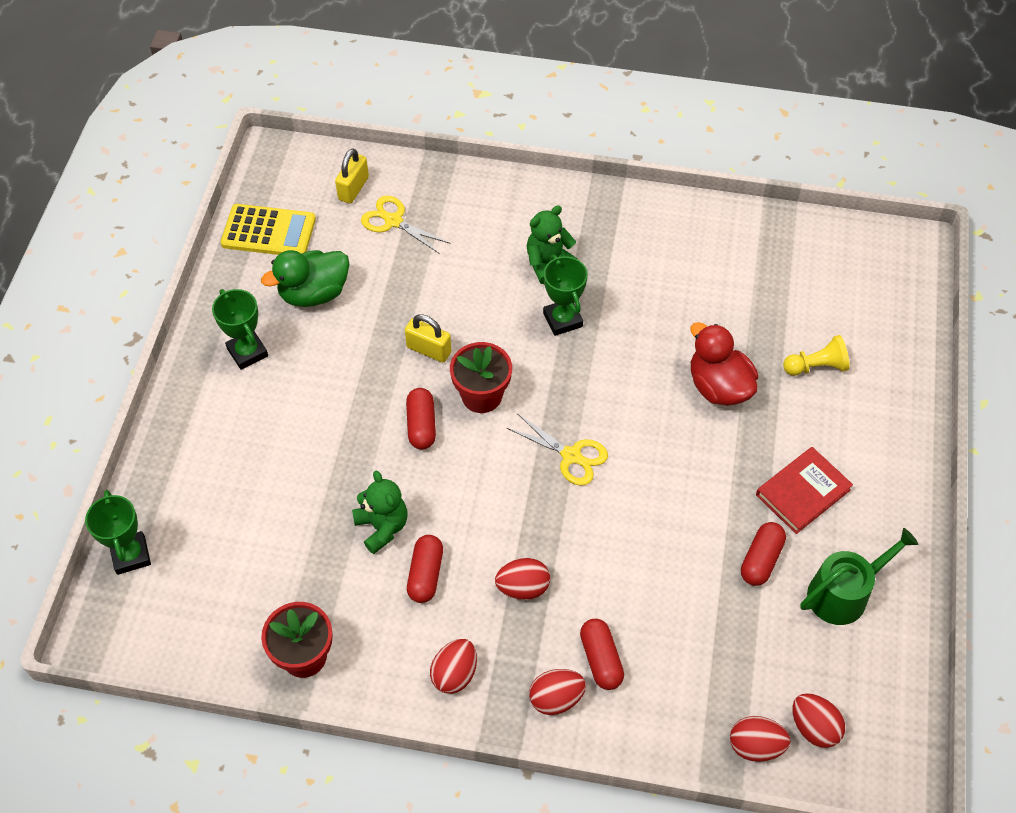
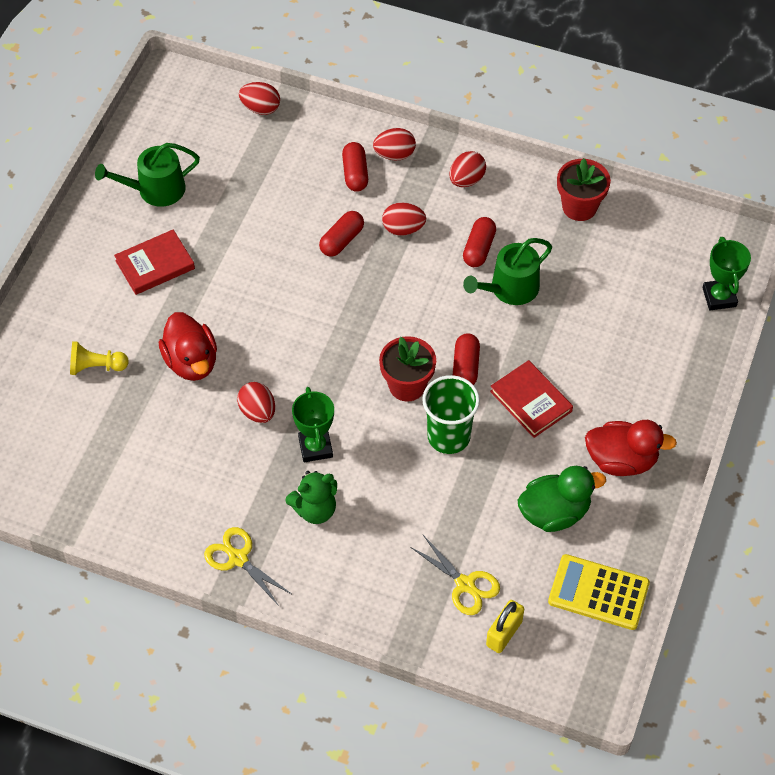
camera: 170 degrees left, 0 degrees up
green trophy [212,289,268,370] -> red duck [585,420,677,476]
green teddy bear [352,471,407,554] -> green watering can [463,238,552,305]
yellow padlock [405,314,451,362] -> green cup [422,375,480,454]
yellow scissors [507,414,608,486] -> yellow scissors moved to [204,527,293,606]
red capsule [741,522,786,586] -> red capsule moved to [319,211,364,257]
red egg [792,693,845,748] -> red egg moved to [237,382,275,423]
none -> red book [490,360,573,438]

